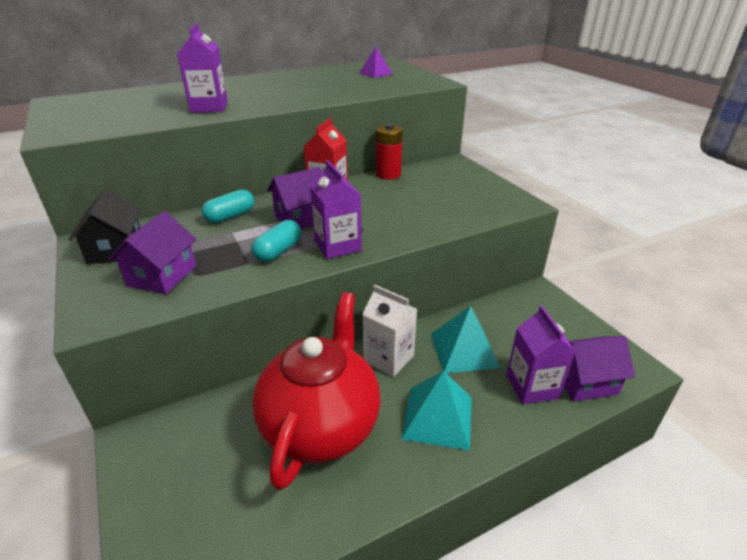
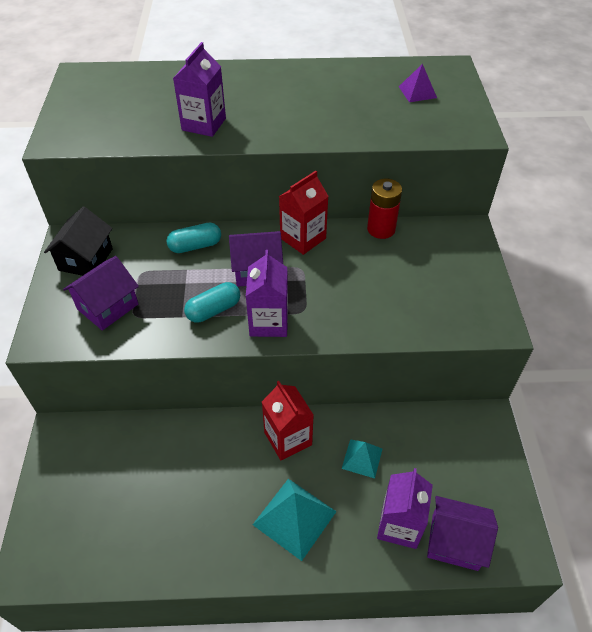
camera: 25 degrees right, 15 degrees up
red teapot [252,292,381,490] -> none
white carton [362,285,417,377] -> red carton [262,381,314,461]
turquoise pyramid [431,306,500,373] -> turquoise pyramid [342,439,382,479], size x0.60

